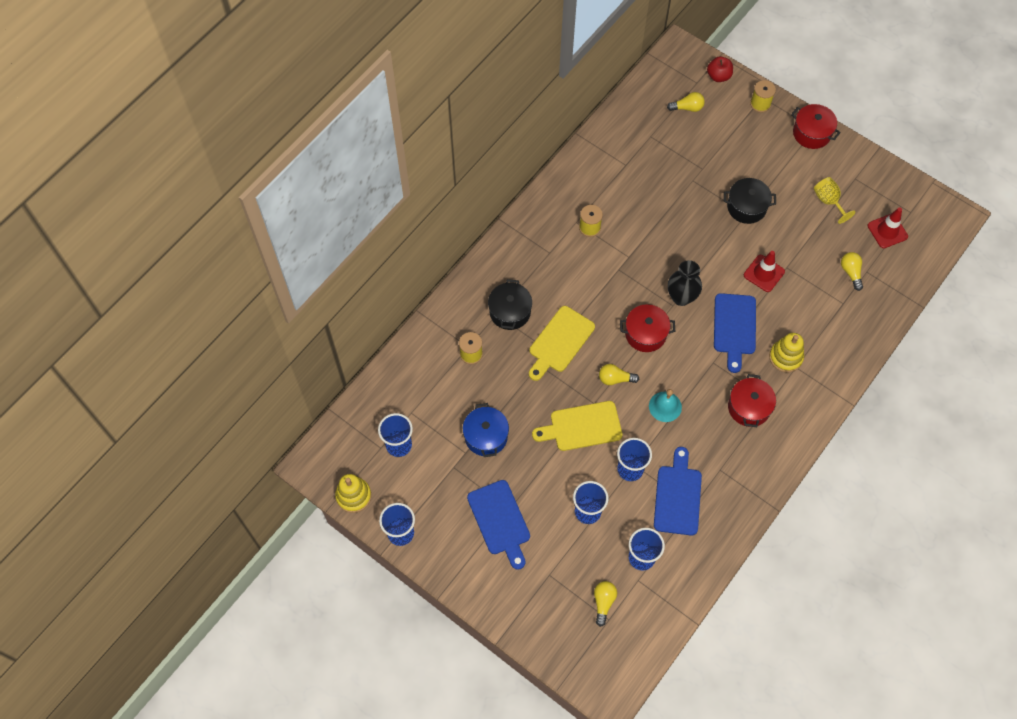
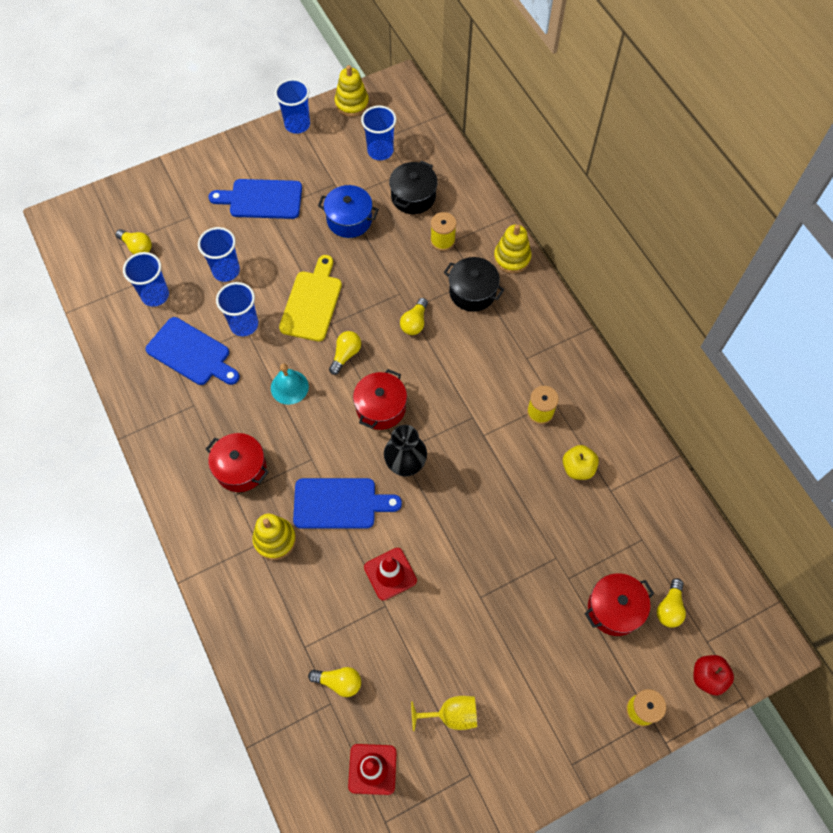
camera: 115 degrees right, 0 degrees up
yellow cutting board [529,306,595,381] -> yellow light bulb [400,298,428,335]
blue cutting board [714,293,756,373] -> blue cutting board turned 150 degrees clockwise [293,478,402,529]
black pot [724,178,776,224] -> black pot moved to [389,161,438,214]
red pot [791,104,841,149] -> red pot moved to [585,573,654,636]
none -> yellow stacking toy [494,224,532,273]
none -> yellow apple [563,445,599,480]

